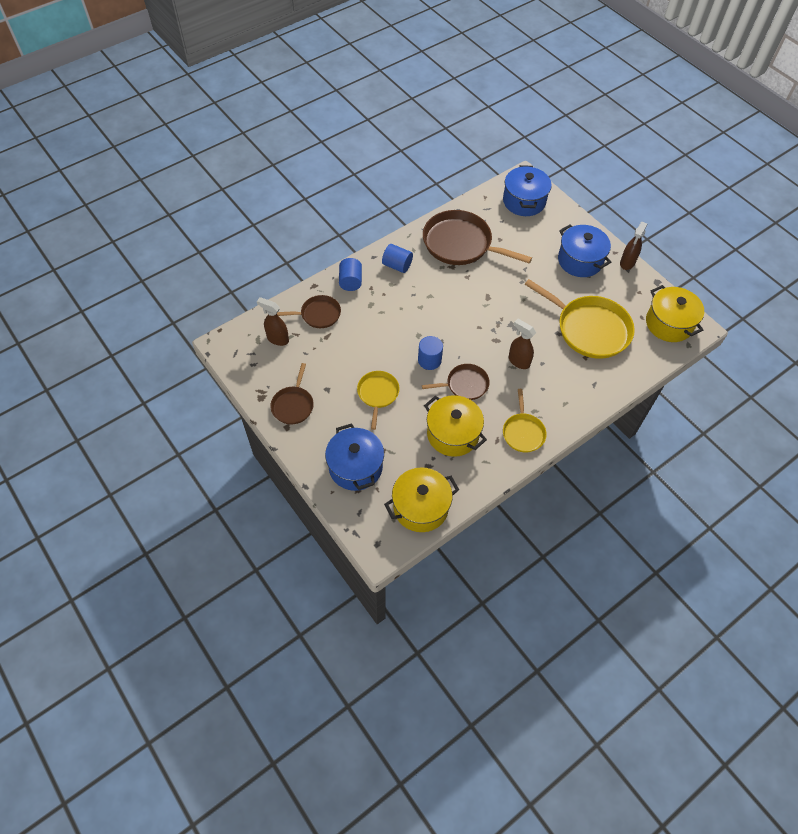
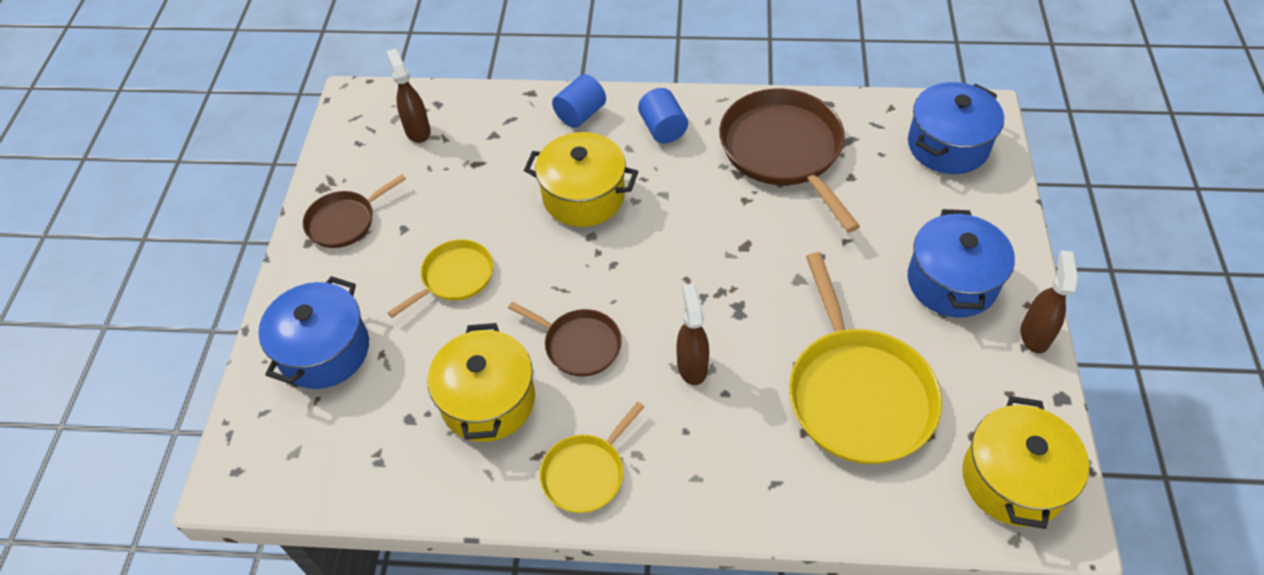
camera: 45 degrees right, 5 degrees down
brown pan [277,295,341,328] -> none
yellow pot [384,467,459,532] -> yellow pot moved to [524,132,638,227]
blue cylinder [418,336,443,370] -> none
brown spray bottle [620,222,647,270] -> brown spray bottle turned 120 degrees clockwise [1021,251,1078,354]

